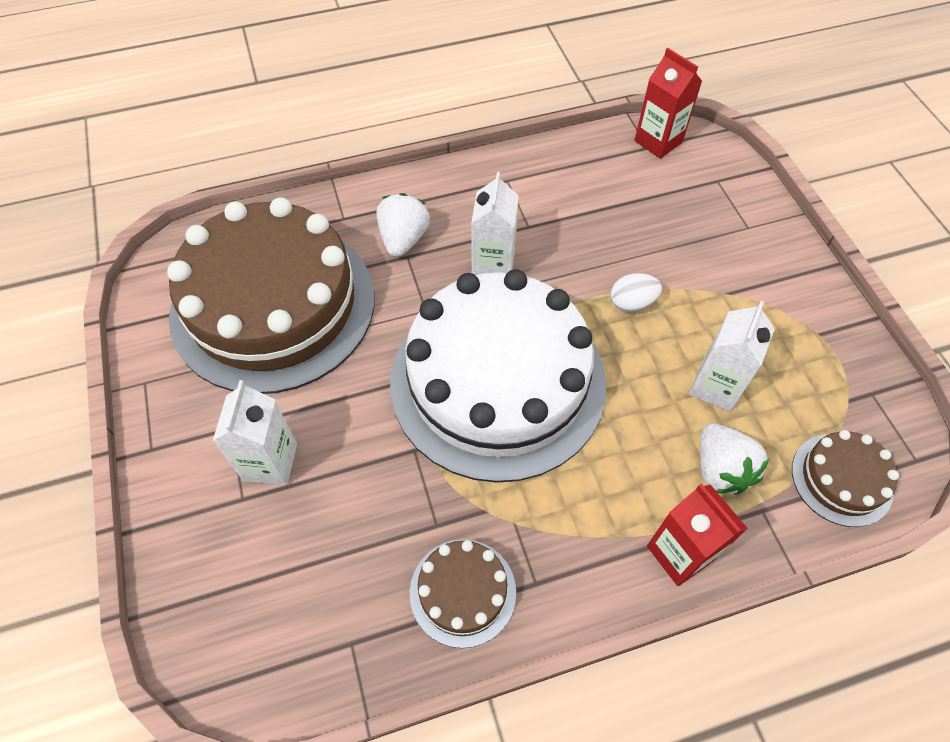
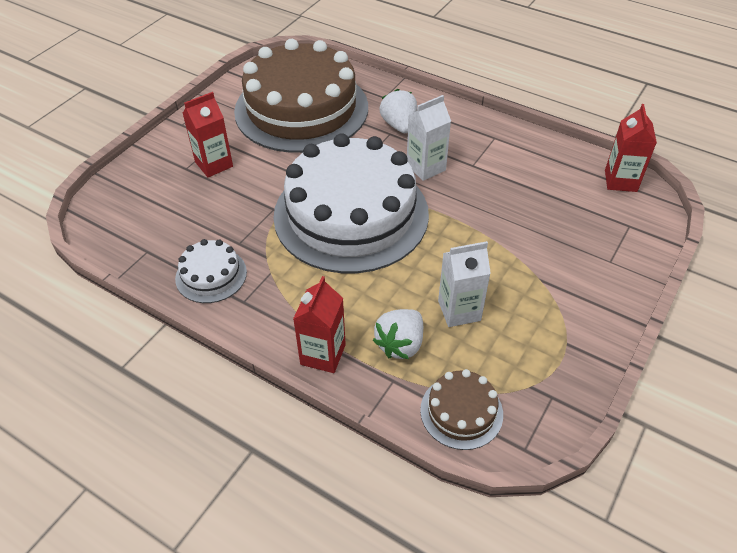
camera: 50 degrees right, 10 degrees down
white carton [213,380,297,485] -> red carton [182,92,233,177]
white strawberry [376,193,430,257] -> white strawberry turned 75 degrees counterclockwise [380,89,417,133]
brown cake [410,539,516,648] -> white cake [175,239,247,303]
white egg [611,273,662,313] -> none

